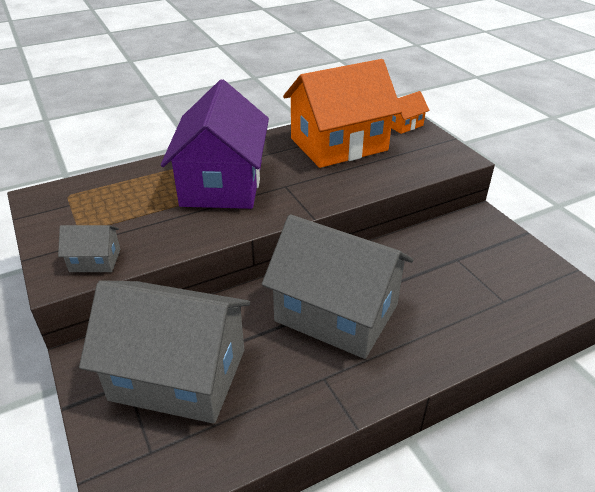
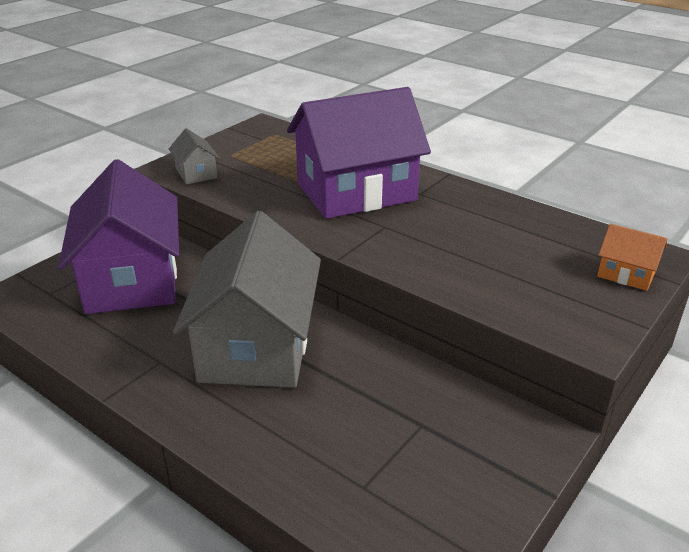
camera: 65 degrees right, 5 degrees down
grey house [79,280,250,424] -> purple house [58,159,179,314]
orange house [283,59,402,168] -> none

